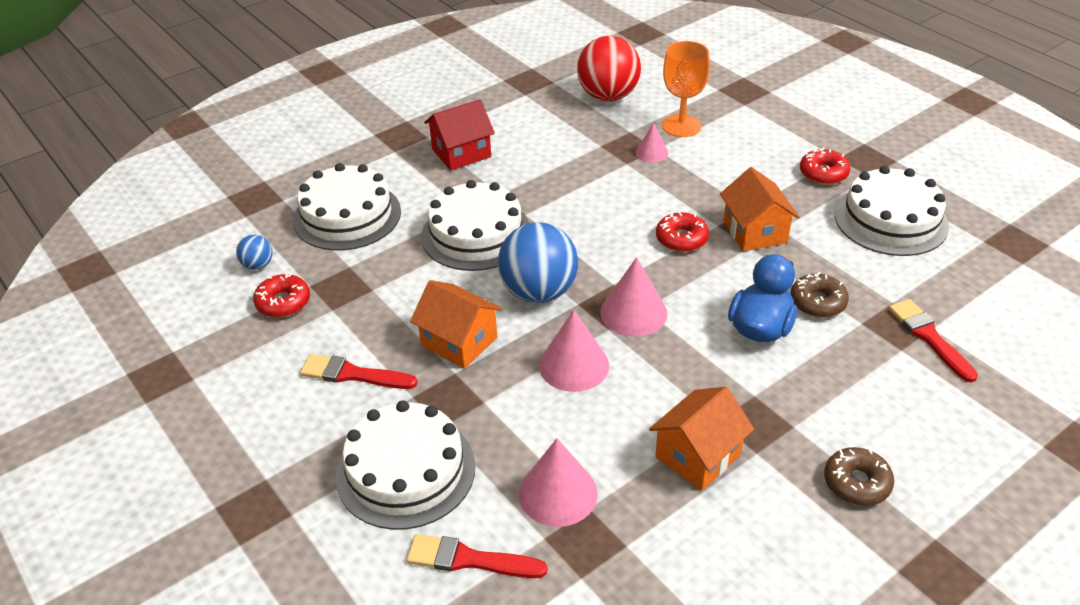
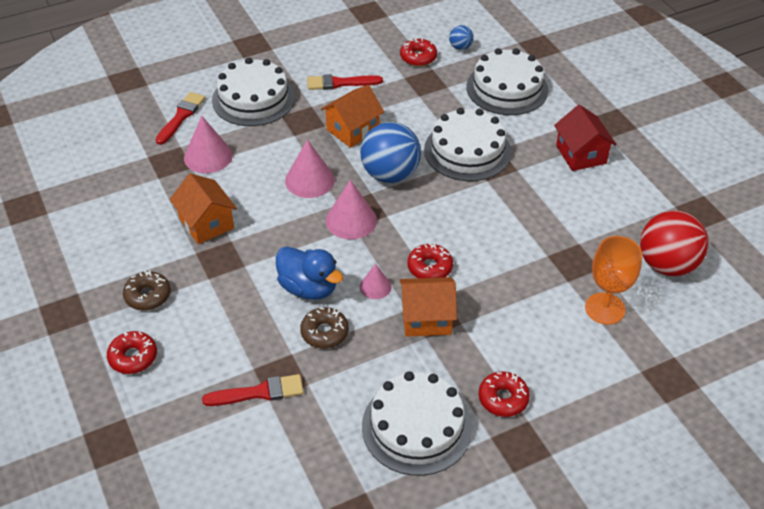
camera: 100 degrees right, 5 degrees up
red brush [300,354,418,389] -> red brush turned 120 degrees counterclockwise [307,74,383,90]
pink cone [636,123,668,163] -> pink cone moved to [360,264,392,299]
none -> red donut [107,331,157,374]

